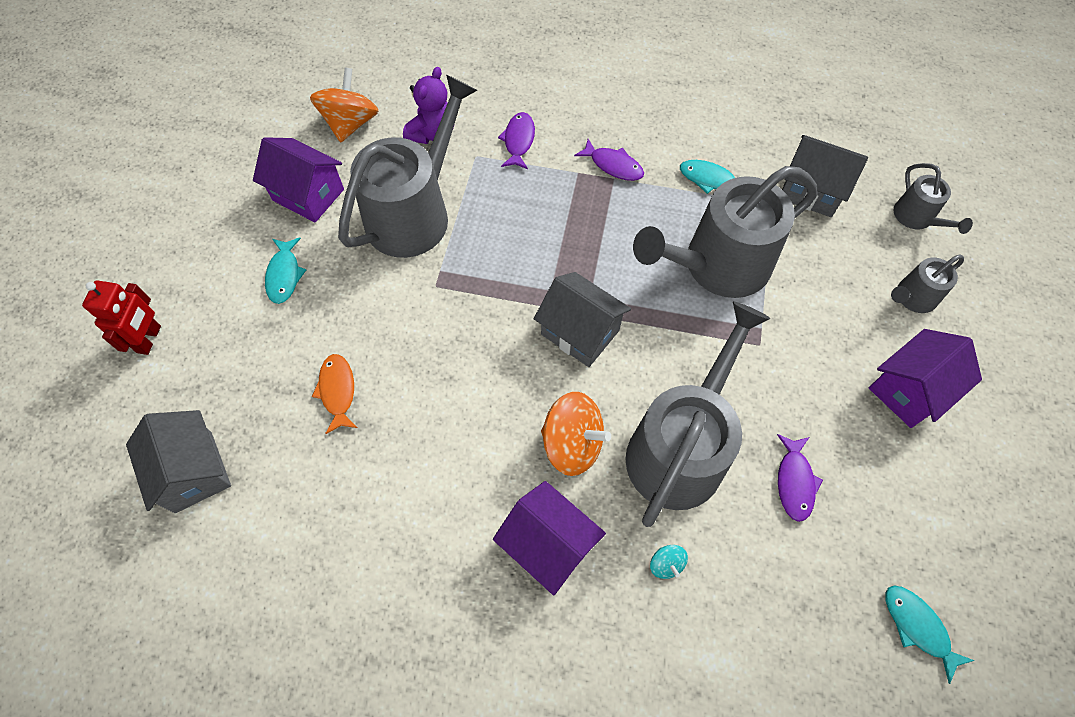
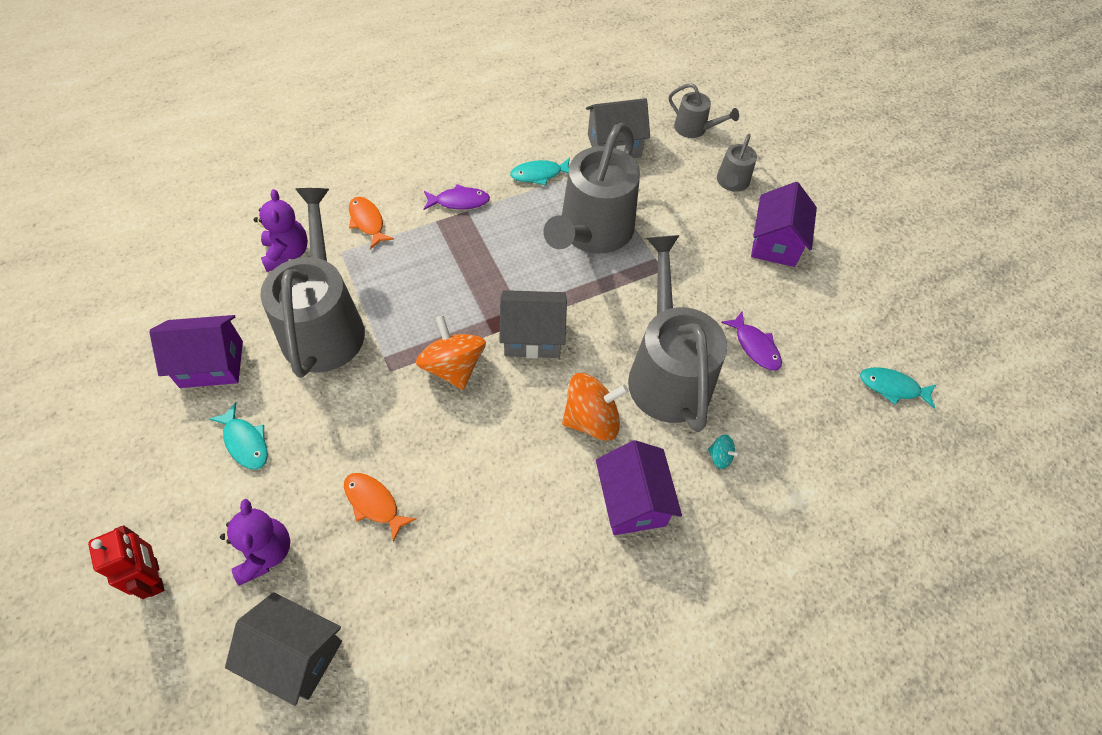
camera: 40 degrees left, 5 degrees down
orange spinning top [310,67,378,142] -> orange spinning top moved to [416,315,486,390]
purple house [493,481,606,595] -> purple house turned 75 degrees clockwise [596,440,682,535]
purple fish [498,112,535,169] -> orange fish [349,197,394,249]
none -> purple teddy bear [220,499,290,586]

